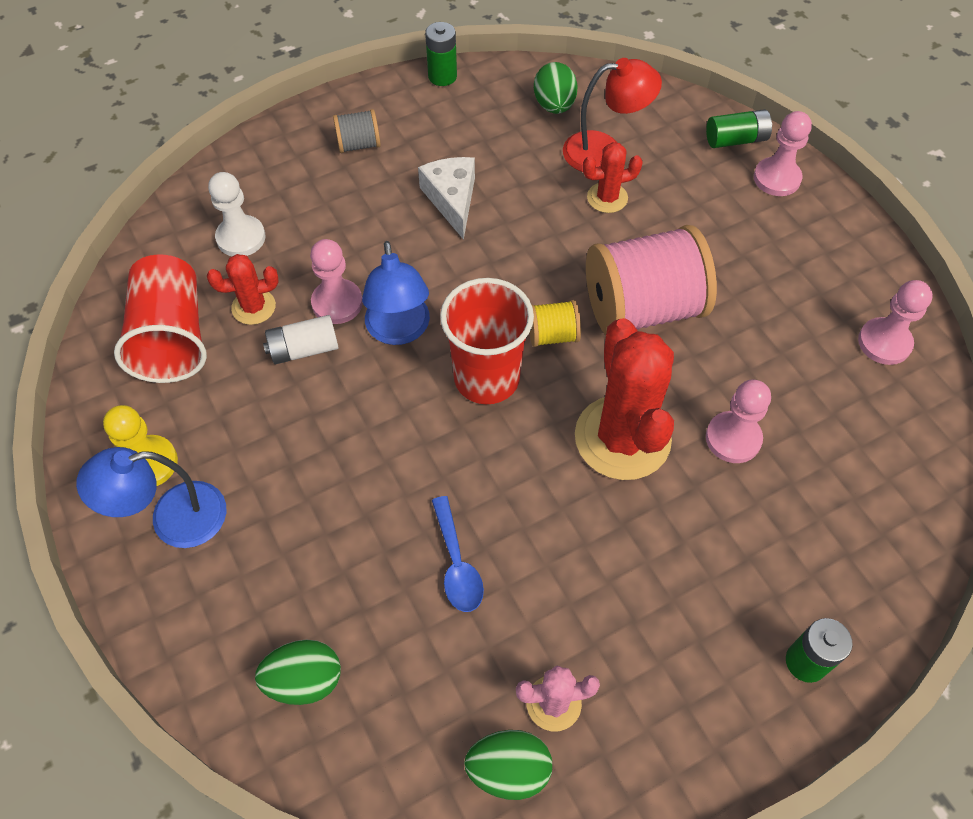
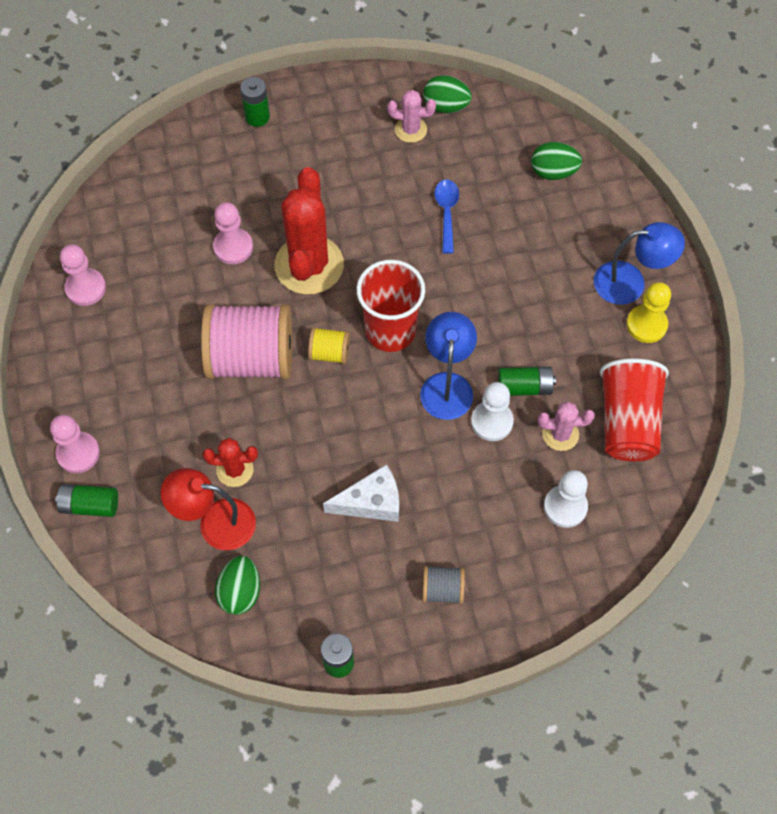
camera: 165 degrees left, 5 degrees up
red cactus [207,254,279,325] -> pink cactus [538,401,595,451]
white battery [263,315,339,364] -> green battery [498,367,556,396]
pink pawn [310,239,363,324] -> white pawn [471,382,514,441]
white cheese [418,157,475,240] -> white cheese turned 105 degrees counterclockwise [323,464,399,522]

